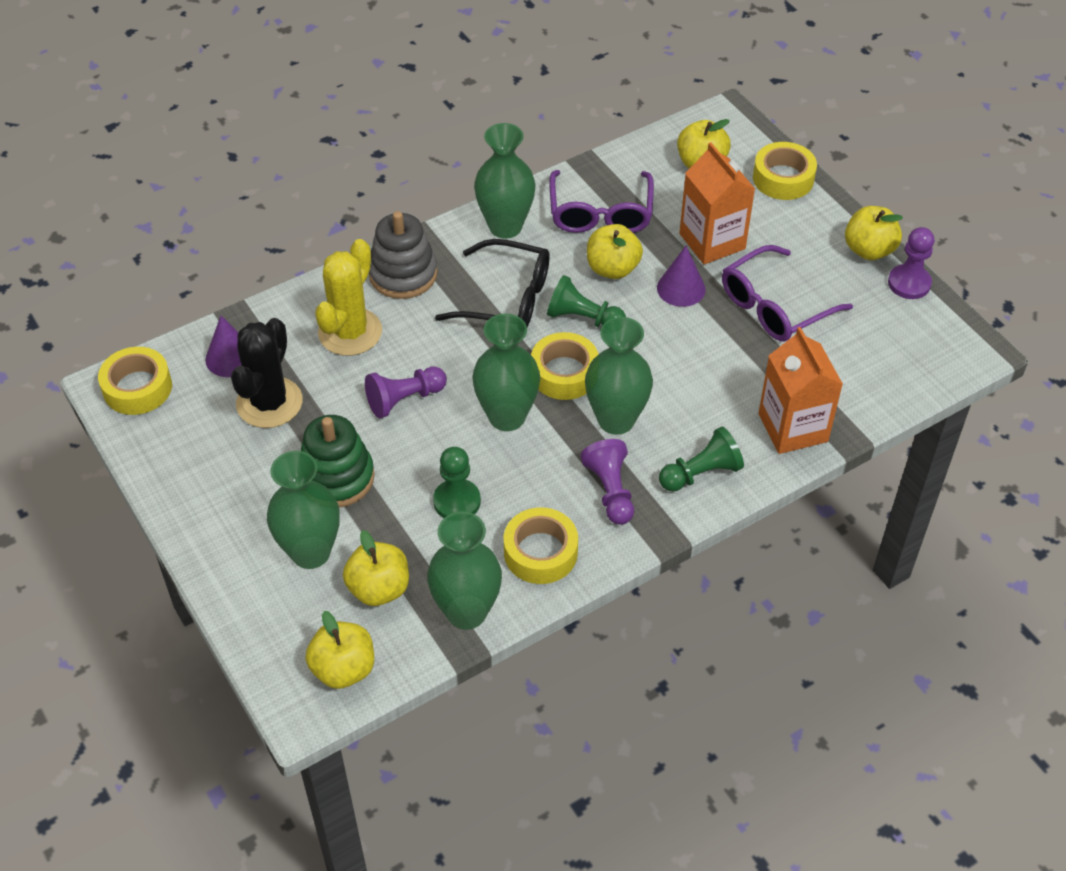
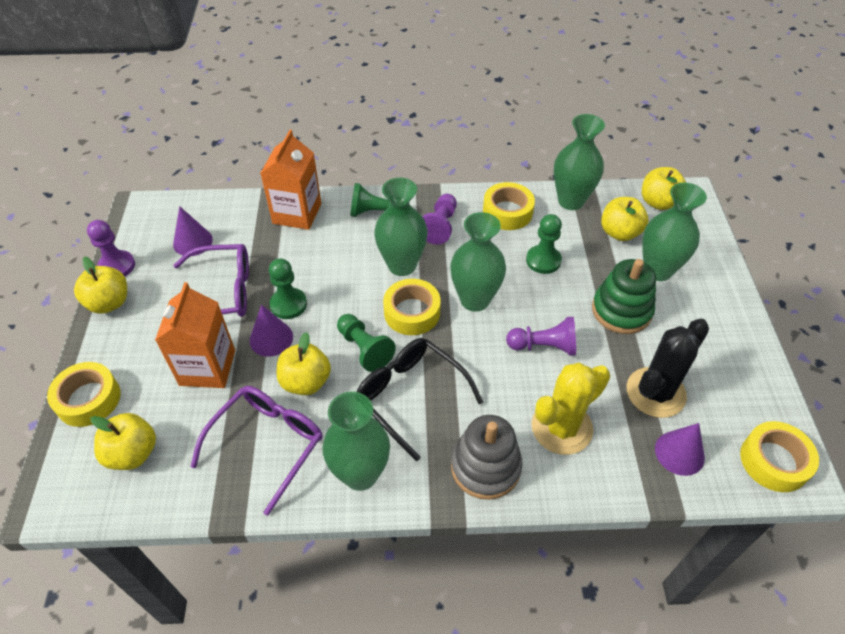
camera: 150 degrees left, 0 degrees up
none -> purple cone [173,206,213,256]
none -> green pawn [269,258,307,319]

